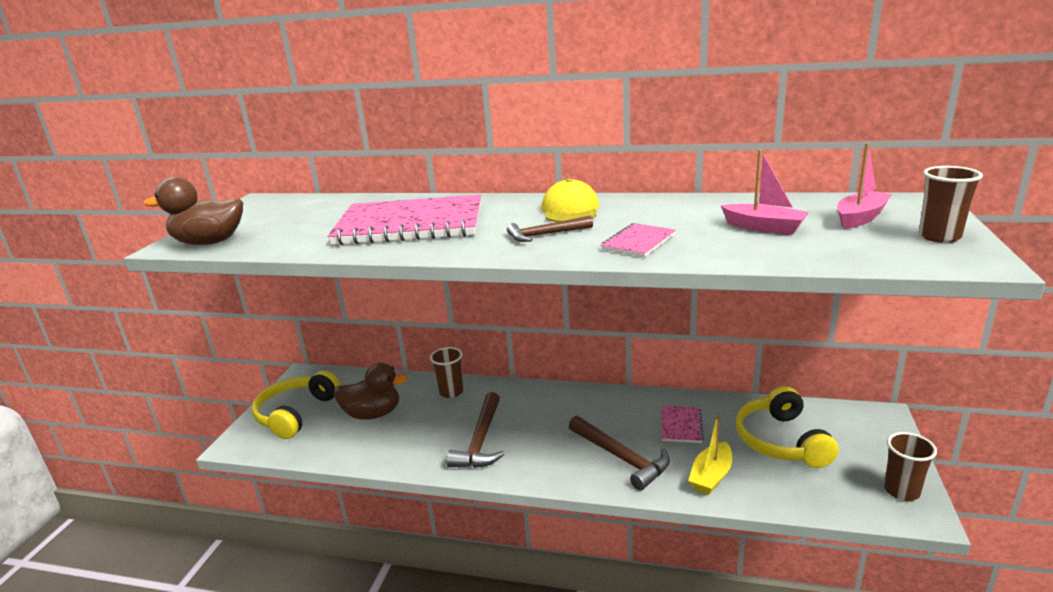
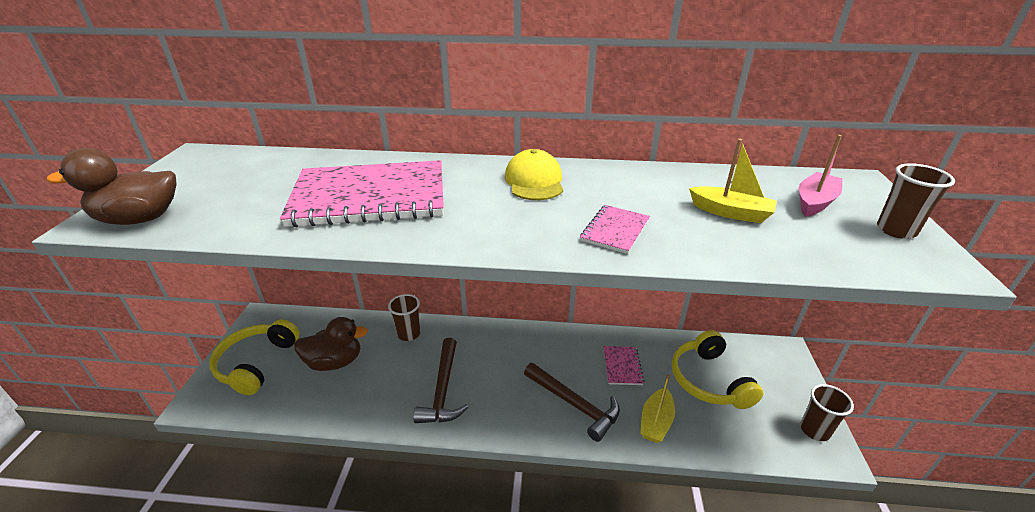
camera: 10 degrees left, 10 degrees up
brown hammer [507,216,593,242] -> none
pink boat [721,149,809,235] -> yellow boat [689,139,777,223]

